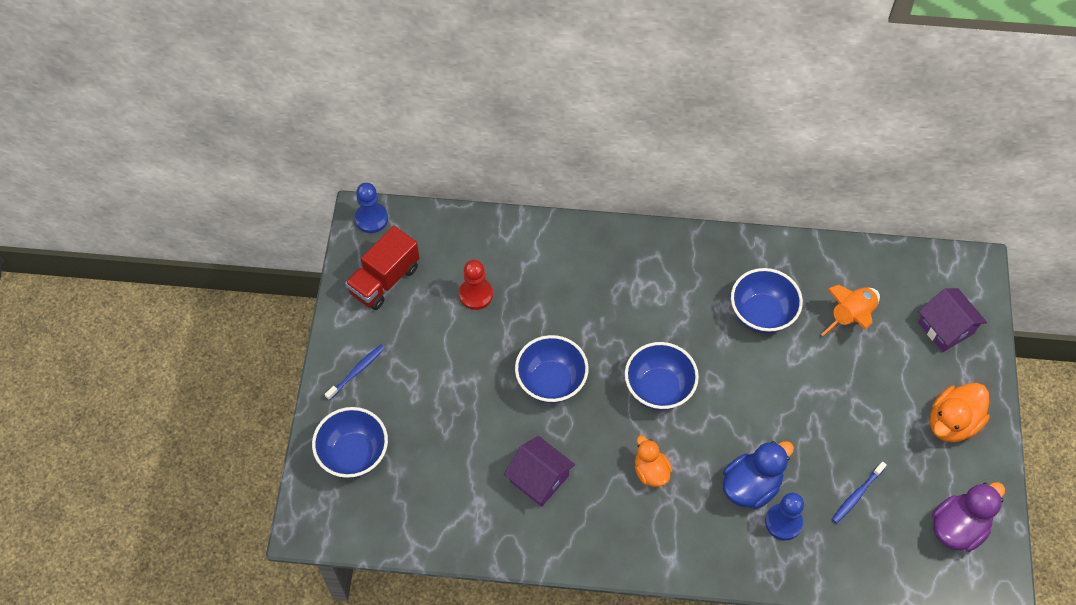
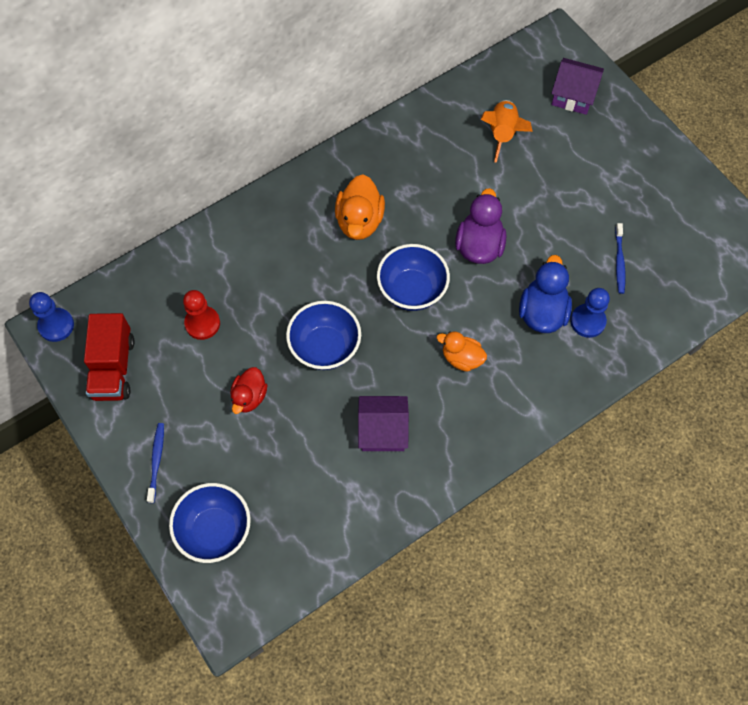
camera: 40 degrees left, 5 degrees up
blue bowl [731,268,803,333] -> none
orange duck [930,383,990,442] -> orange duck moved to [335,174,385,240]
purple duck [932,482,1005,552] -> purple duck moved to [455,188,506,264]
none -> red duck [230,367,267,414]

